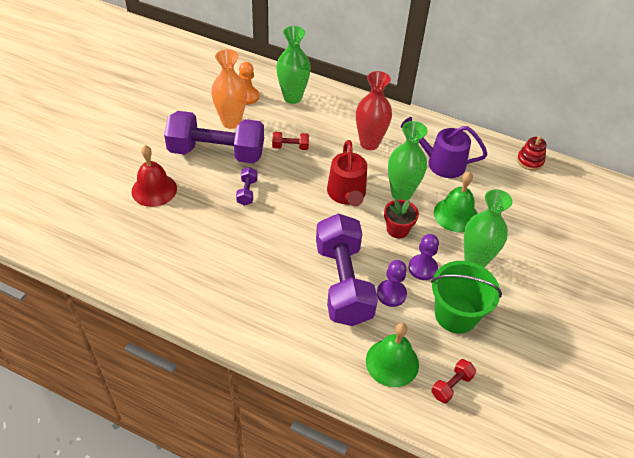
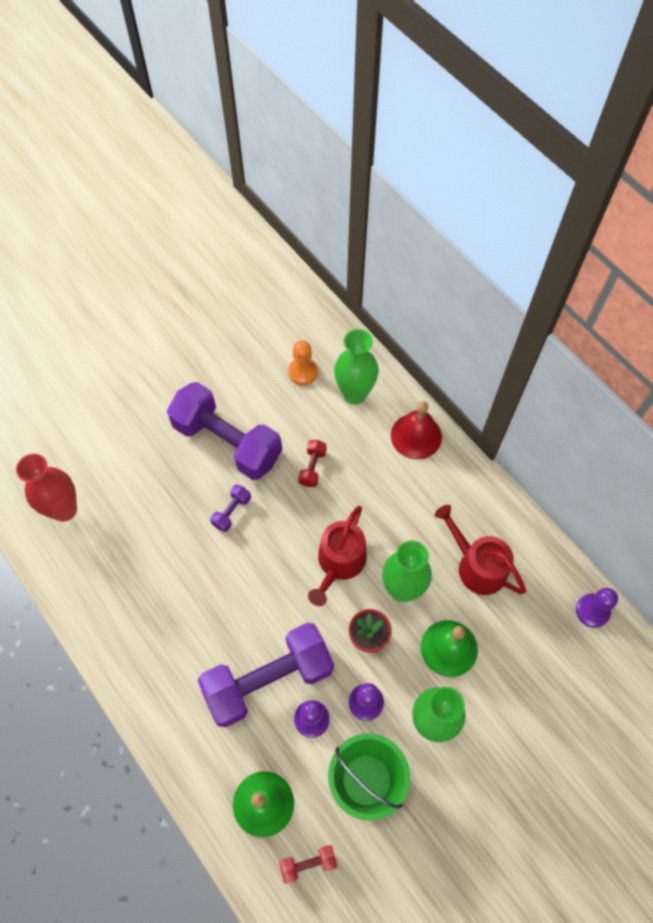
camera: 30 degrees right, 15 degrees up
red bell [132,145,177,207] -> red bell moved to [391,401,442,460]
orange vase [211,49,247,129] -> none
red dumbbell [272,132,309,150] -> red dumbbell turned 75 degrees clockwise [298,440,327,487]
purple dumbbell [316,214,378,326] -> purple dumbbell turned 45 degrees clockwise [198,623,334,727]
red vase [356,71,392,150] -> red vase moved to [16,454,77,522]
purple watering can [401,117,487,178] -> red watering can [435,505,526,595]
red stacking toy [517,136,547,171] -> purple pawn [576,588,618,628]

